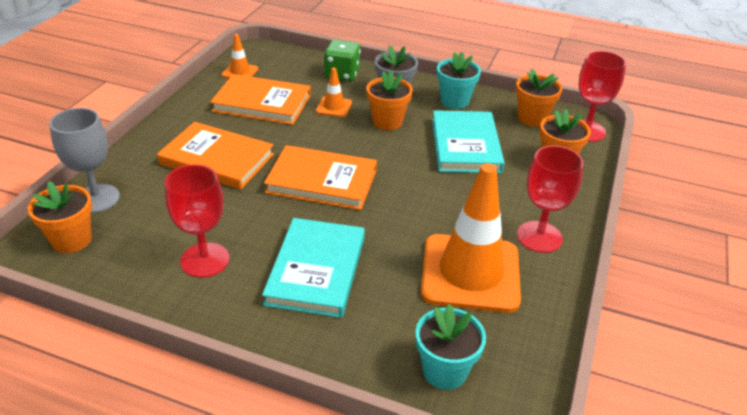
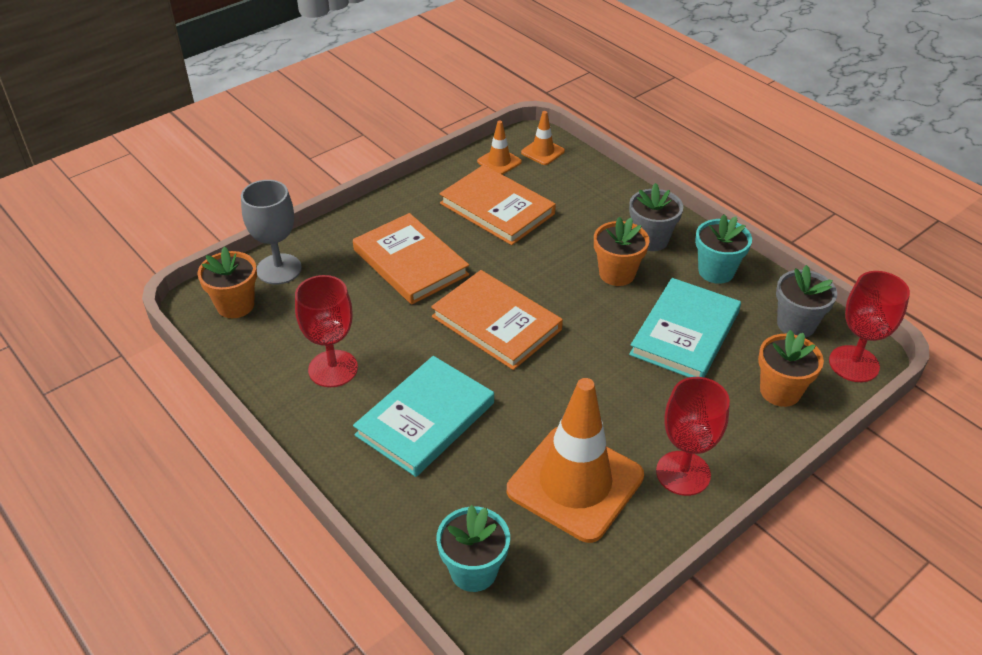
camera: 30 degrees right, 5 degrees up
orange traffic cone [316,68,352,117] -> orange traffic cone moved to [521,111,565,165]
green dice [324,40,361,82] -> none
orange flower pot [516,69,562,127] -> grey flower pot [776,265,837,338]

